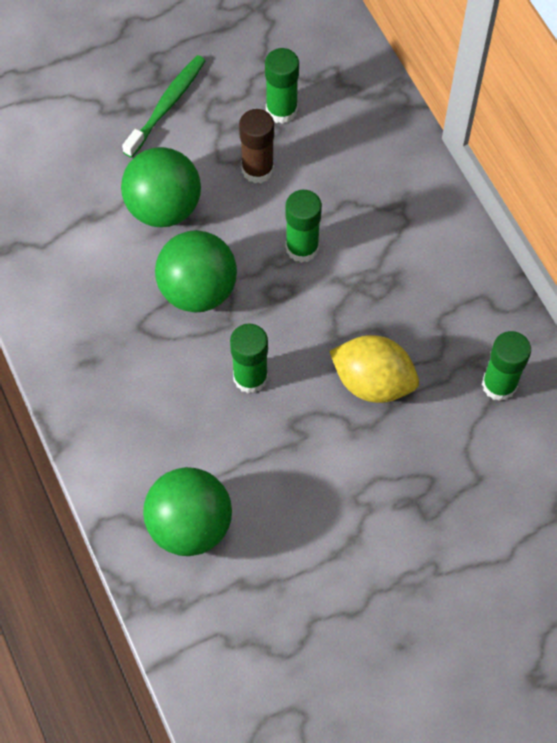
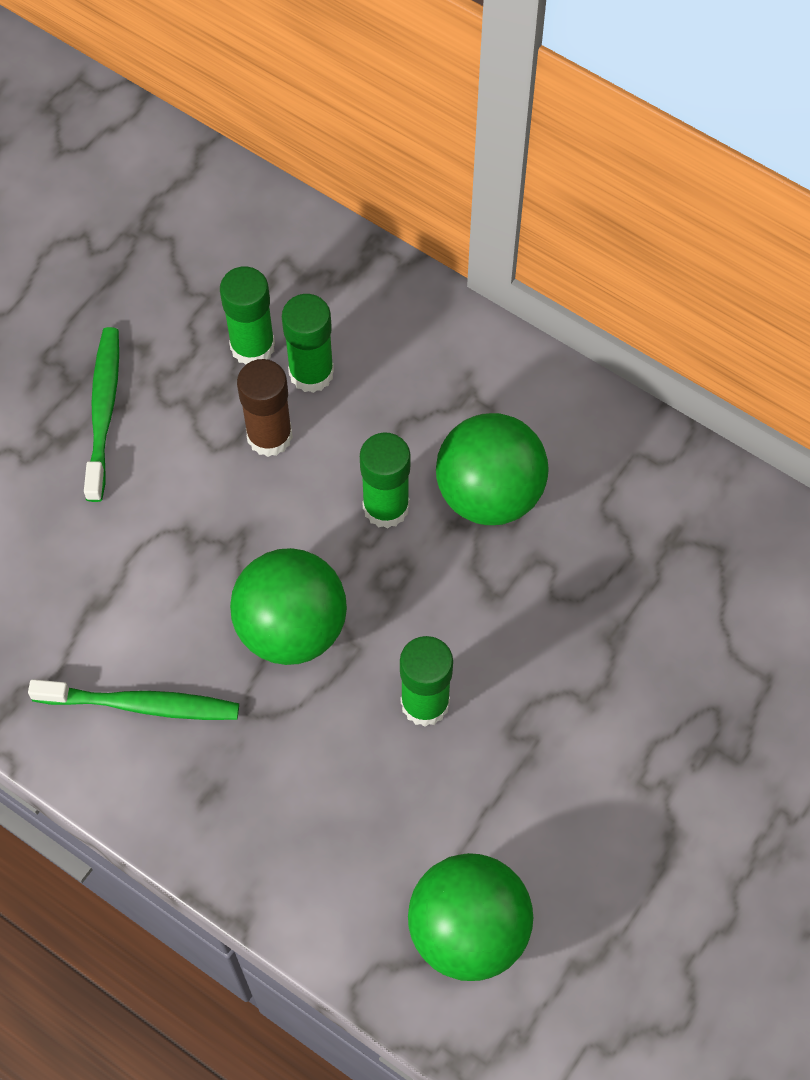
camera: 30 degrees left, 0 degrees up
green ball [121,147,201,227] -> green ball moved to [436,413,549,525]
yellow lemon [329,335,419,403] -> none
green glue stick [482,331,531,401] -> green glue stick moved to [282,294,334,393]
none -> green toothbrush [28,679,239,720]

